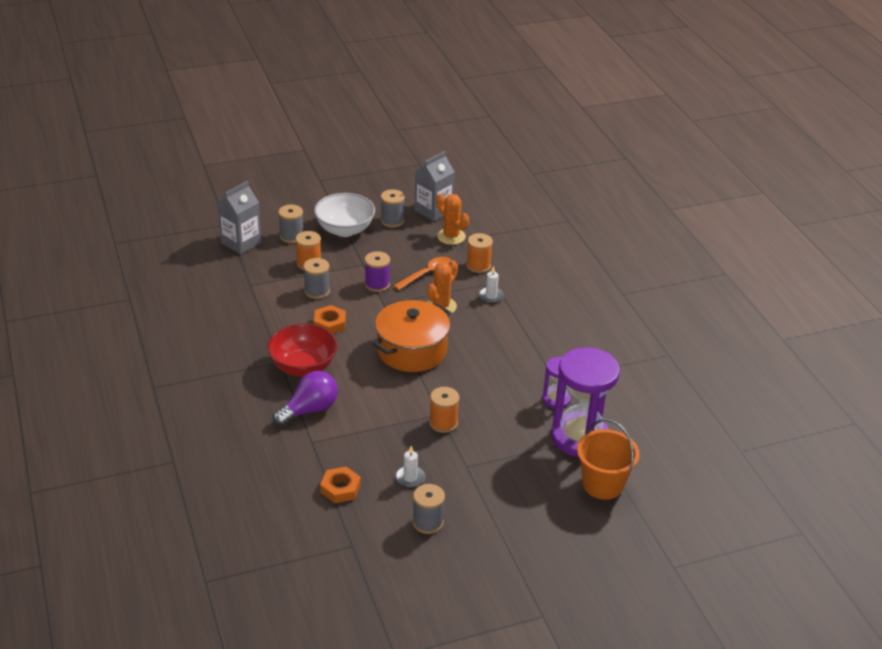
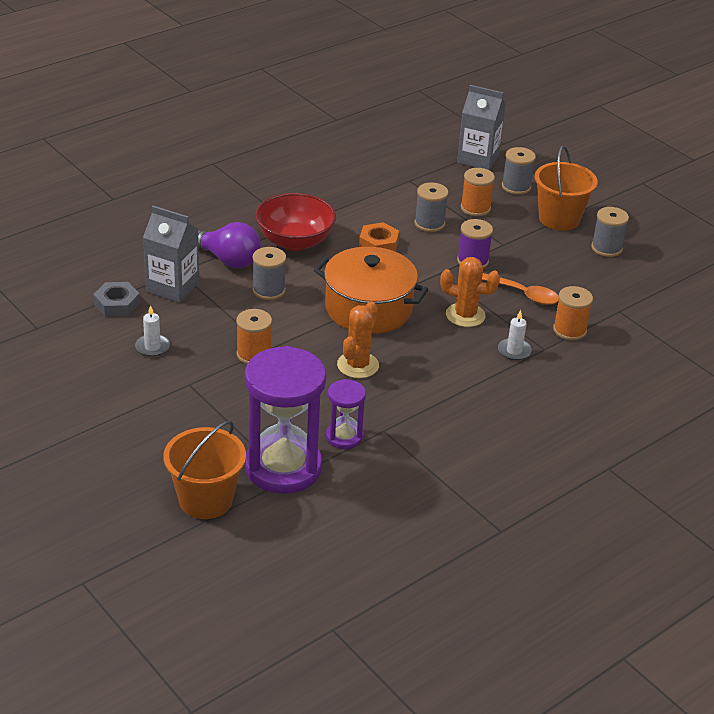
camera: 70 degrees right, 0 degrees up
white bowl [314,193,375,237] -> orange bucket [534,145,598,231]
orange nut [320,466,361,503] -> grey nut [93,282,140,316]
grey spool [412,484,445,534] -> grey spool moved to [252,247,286,300]
grey carton [414,151,454,222] -> grey carton moved to [143,206,199,303]
orange cactus [436,194,469,245] -> orange cactus moved to [337,301,379,378]

